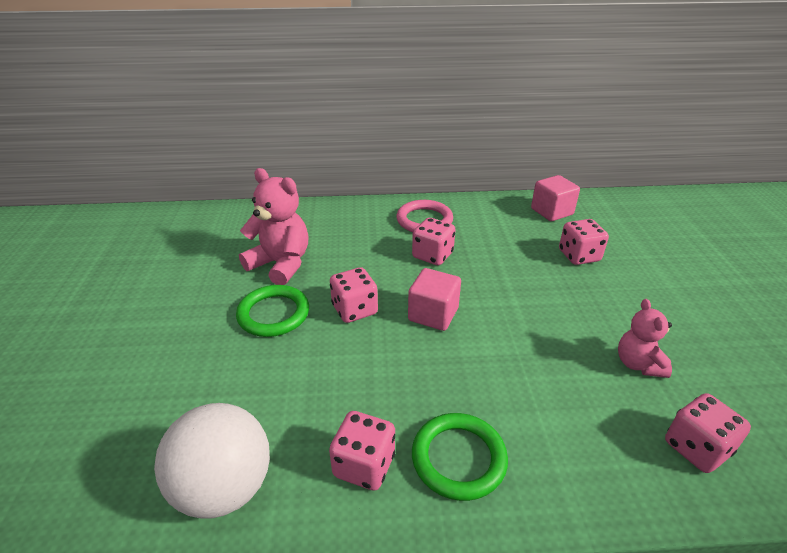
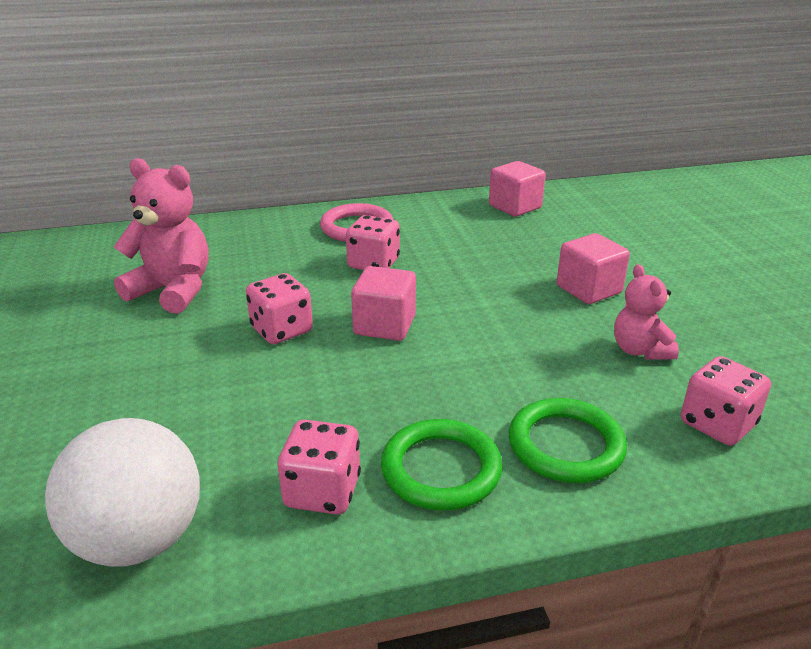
camera: 10 degrees left, 5 degrees down
green ring [236,285,309,337] -> green ring moved to [509,398,627,483]
pink dice [559,219,609,265] -> none
none -> pink cube [557,233,630,304]

